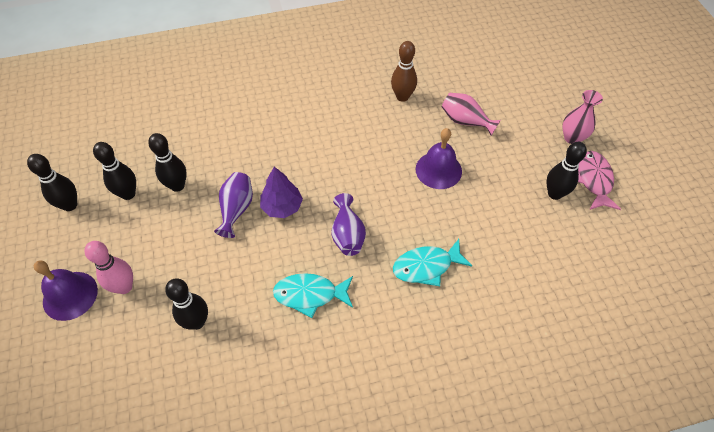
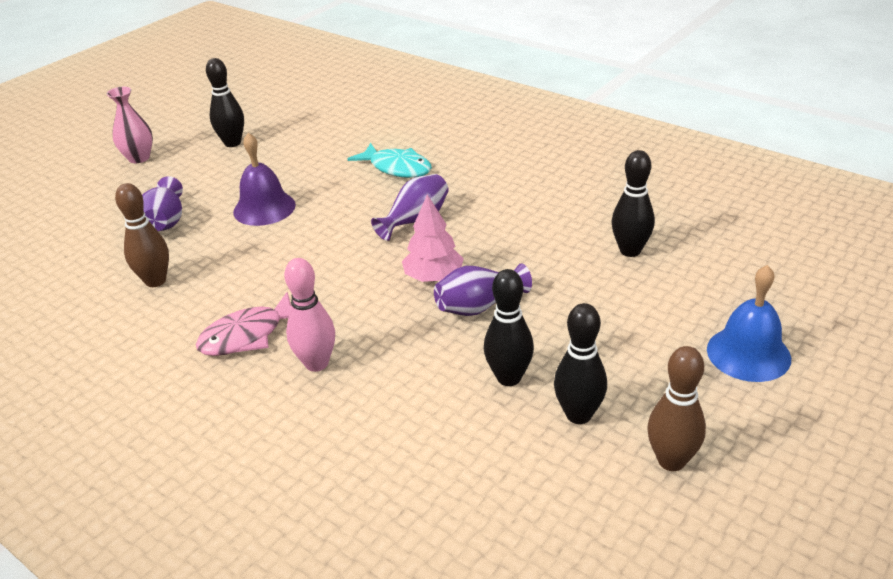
camera: 125 degrees left, 20 degrees down
black bowling pin [27,154,77,211] -> brown bowling pin [647,346,706,471]
purple bell [34,260,98,321] -> blue bell [707,265,791,382]
pink bowling pin [84,241,133,294] -> pink bowling pin moved to [284,258,335,372]
purple tree [260,167,303,218] -> pink tree [402,194,464,282]
turquoise fish [273,273,353,318] -> none
pink vase [442,93,501,136] -> purple vase [142,176,183,231]
pink fish [578,151,621,210] -> pink fish moved to [196,292,291,356]

